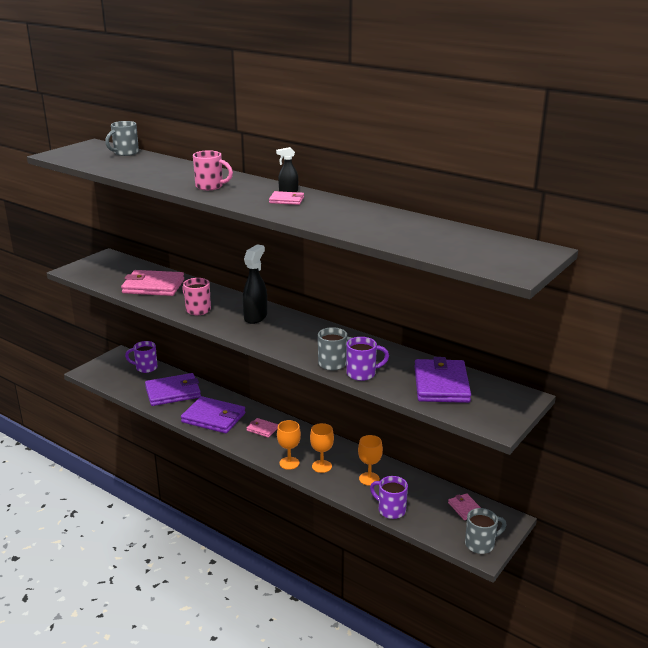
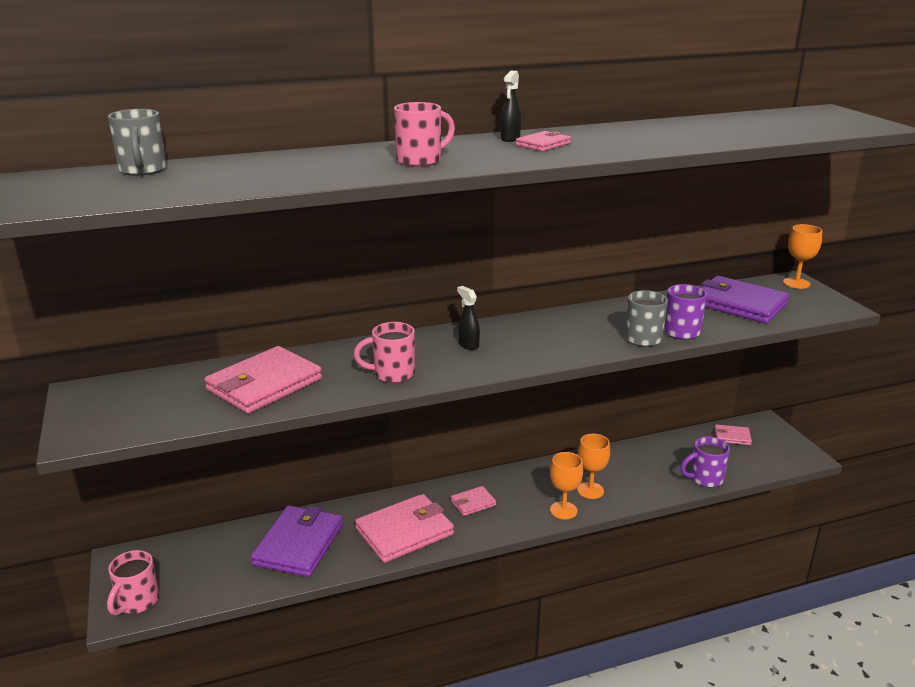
camera: 55 degrees left, 0 degrees up
purple mug [125,341,158,373] -> none
purple wallet [181,396,245,433] -> pink wallet [355,494,454,563]
black spray bottle [243,245,267,324] -> black spray bottle [457,286,480,350], size x0.56
orange goblet [358,435,383,486] -> orange goblet moved to [783,224,822,289]
grey mug [465,508,506,554] -> none
none -> pink mug [107,550,159,615]

